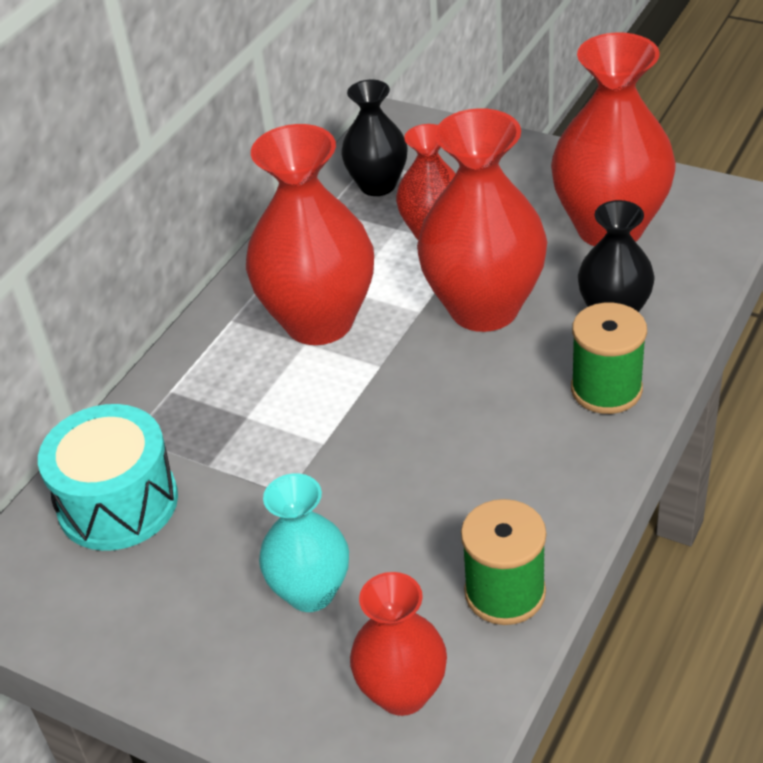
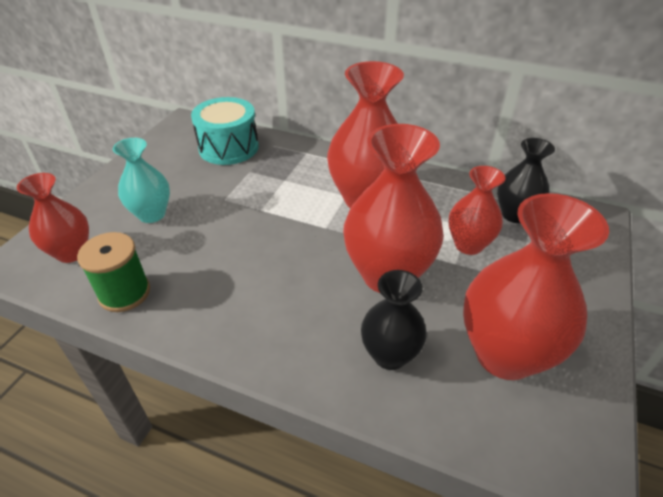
camera: 80 degrees right, 0 degrees up
green spool [571,303,647,414] -> none

